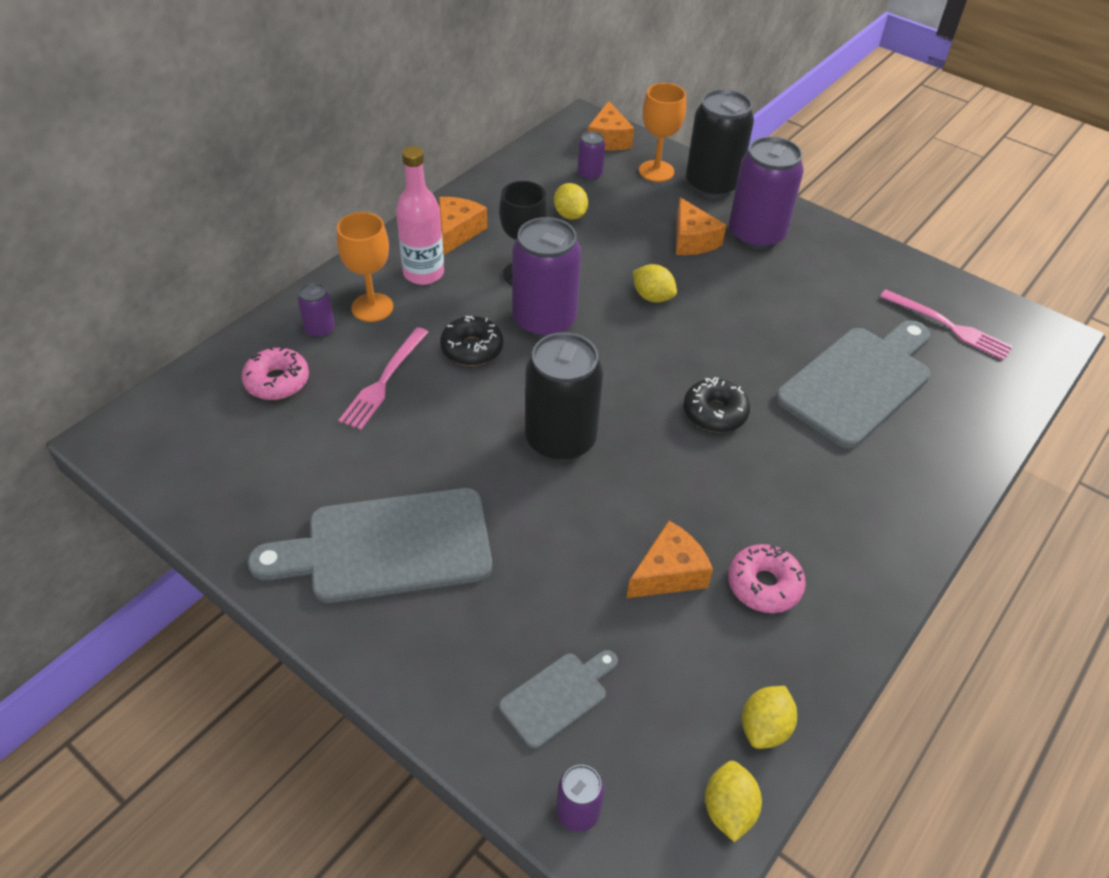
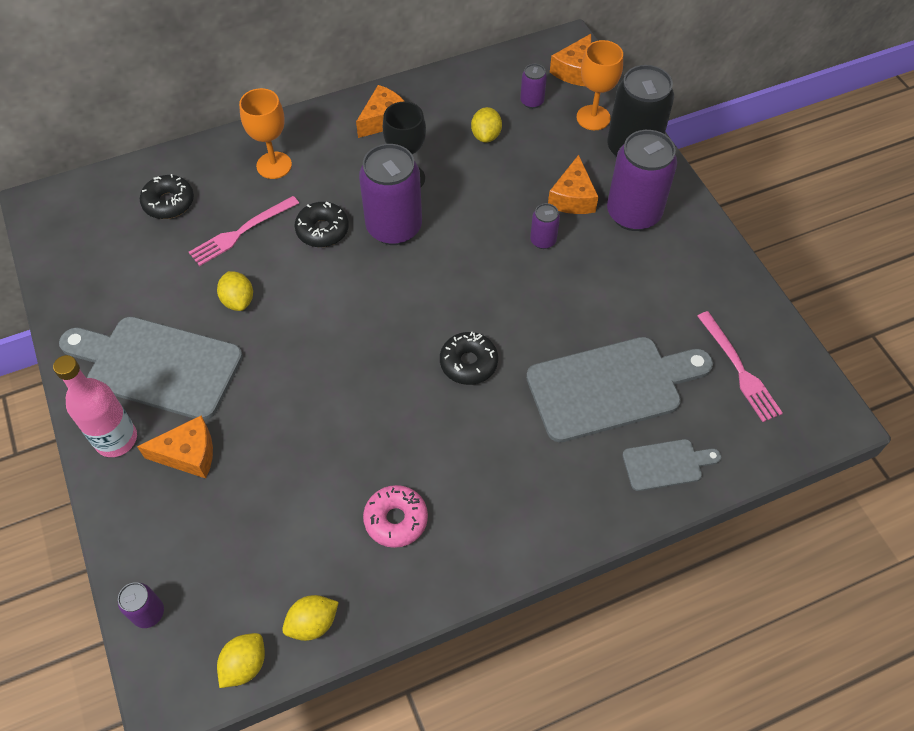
camera: 30 degrees right, 10 degrees up
pink donut [241,347,309,400] -> black donut [140,174,194,219]
purple can [298,283,335,338] -> purple can moved to [530,203,560,249]
pink bottle [396,146,444,285] -> pink bottle moved to [53,355,137,457]
grey cutting board [499,650,618,749] -> grey cutting board moved to [622,439,721,491]
black can [525,332,603,462] -> none
orange cheese [627,521,713,598] -> orange cheese moved to [137,415,213,478]
yellow lemon [633,264,677,303] -> yellow lemon moved to [217,271,253,311]

